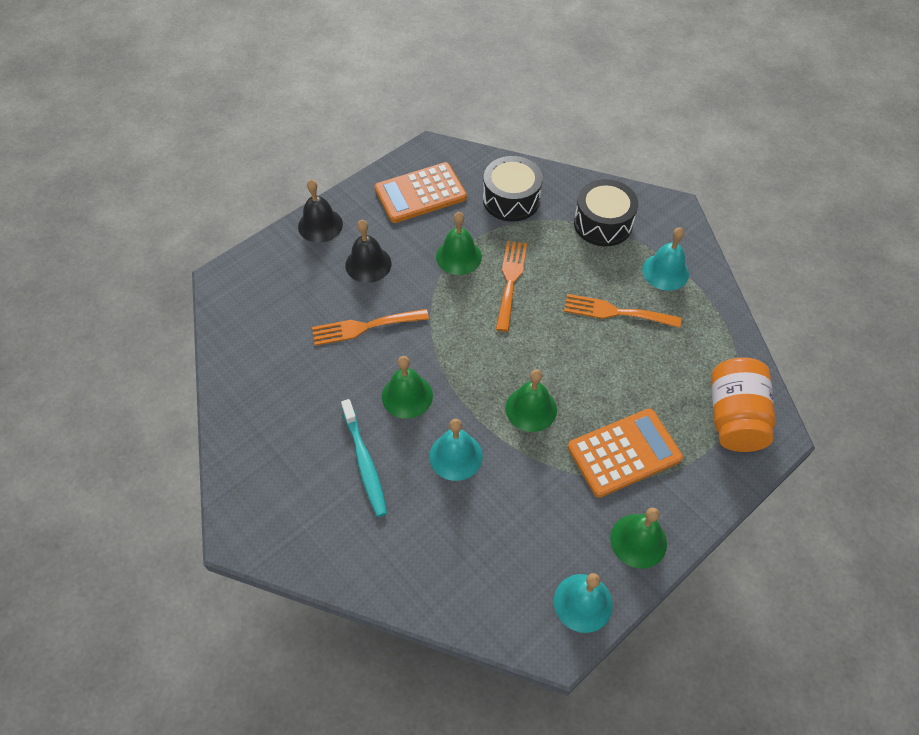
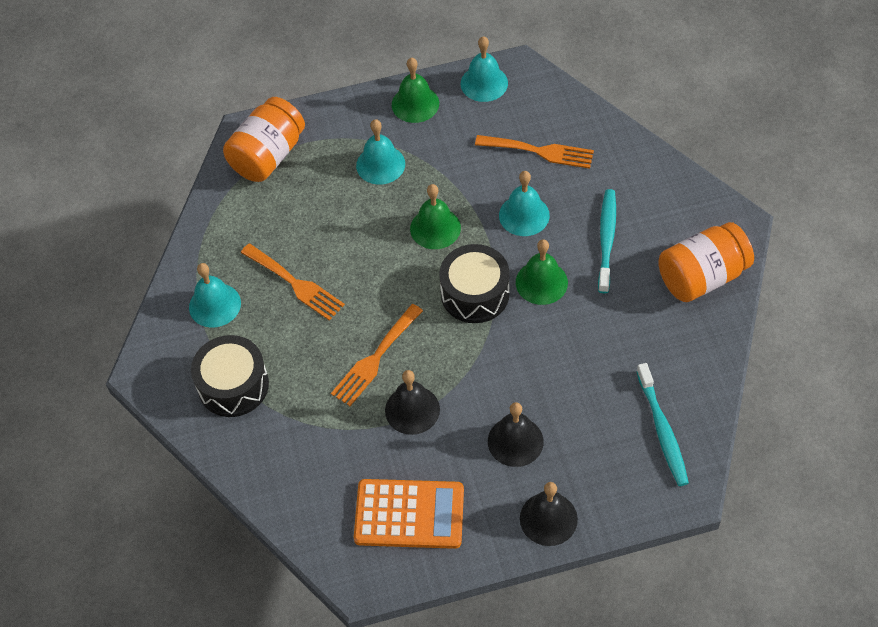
camera: 150 degrees left, 0 degrees up
orange fork [312,309,429,346] -> orange fork moved to [475,135,594,169]
green bell [436,212,482,275] -> black bell [385,370,440,435]
black drum [483,156,543,222] -> black drum moved to [439,244,510,323]
orange calculator [568,408,683,498] -> turquoise bell [356,119,405,185]
none -> turquoise toothbrush [636,363,689,486]
none -> orange jar [658,222,754,302]

